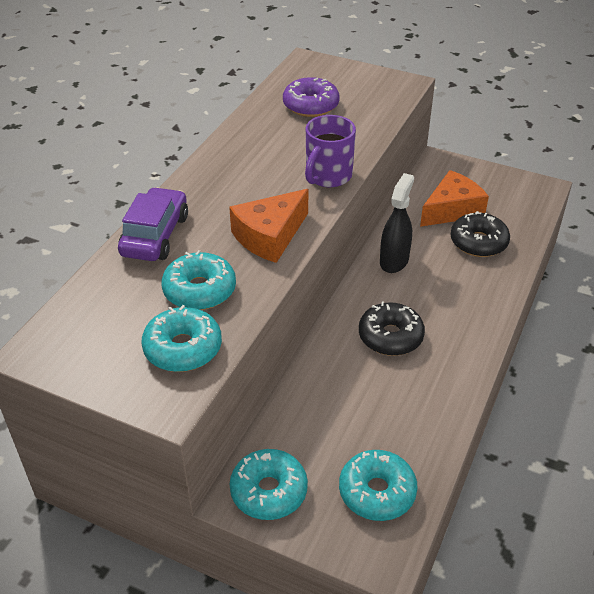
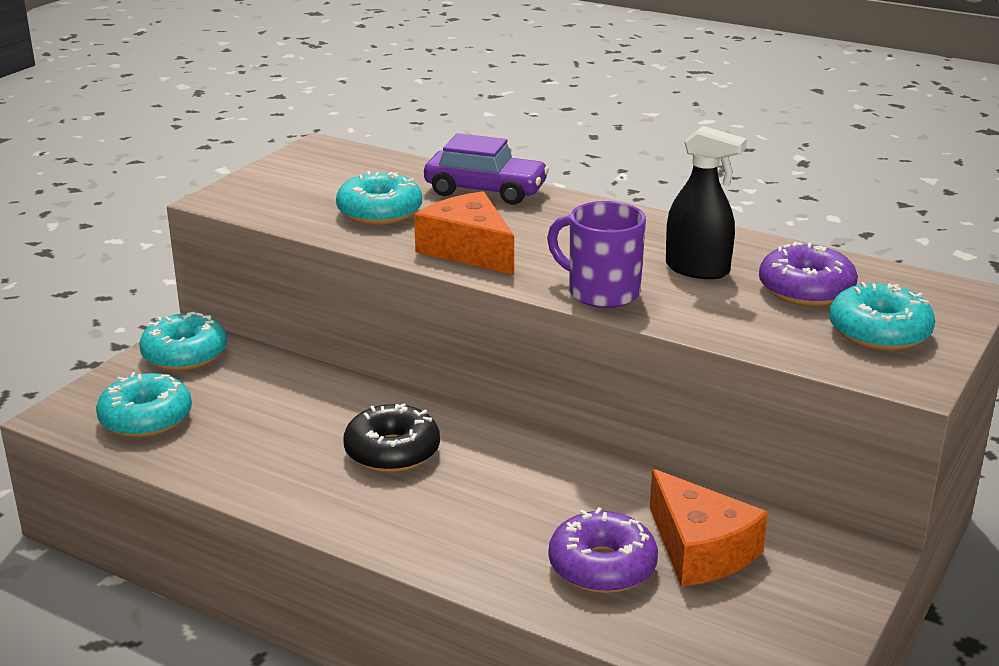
camera: 95 degrees right, 15 degrees down
turquoise donut [141,305,222,372] -> turquoise donut moved to [829,282,935,351]
black spray bottle [380,173,414,273] -> black spray bottle moved to [666,126,747,279]
black donut [450,211,510,257] -> purple donut [549,507,658,593]

